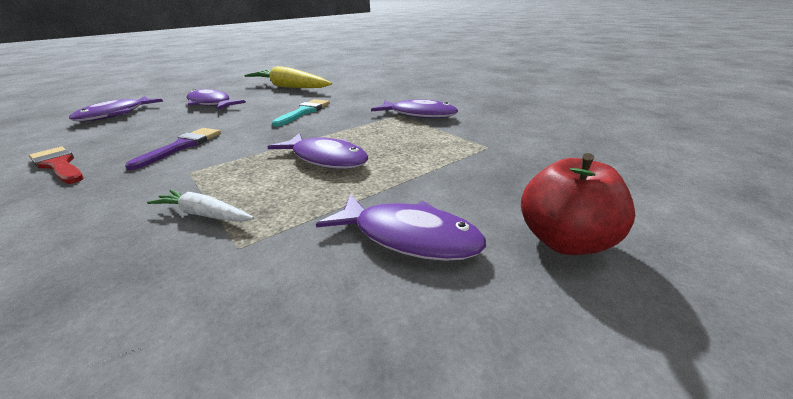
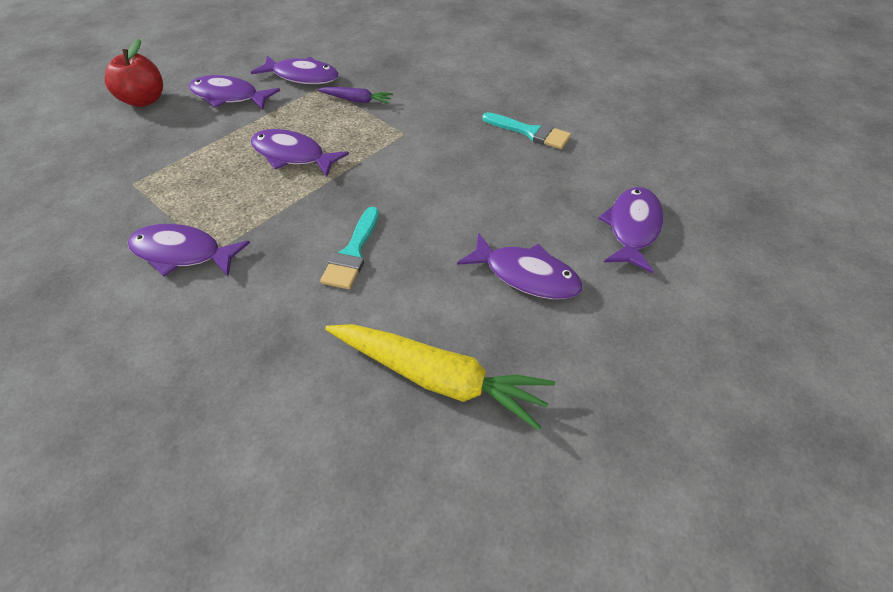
camera: 170 degrees right, 20 degrees up
red brush [29,147,83,184] -> turquoise brush [482,112,571,149]
purple brush [125,128,221,170] -> none
white carrot [147,190,254,222] -> purple carrot [318,87,393,104]
none -> purple fish [251,55,339,85]

